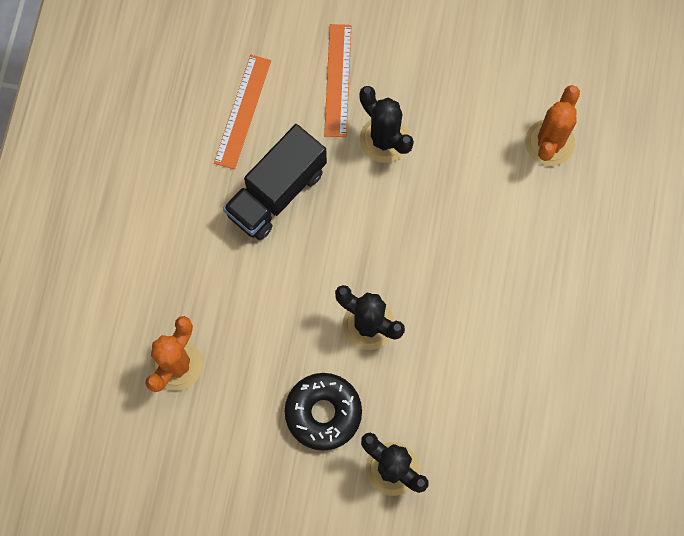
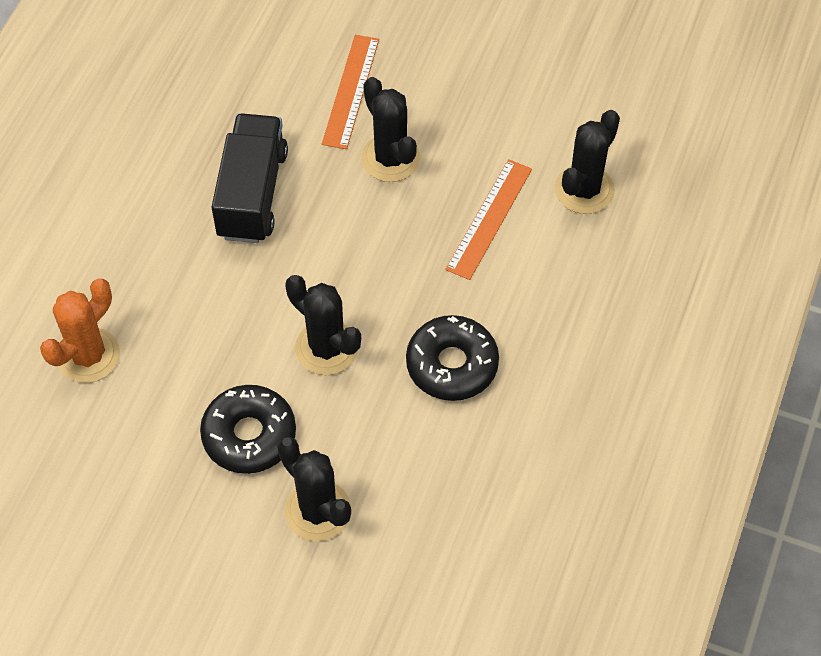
camera: 10 degrees right, 15 degrees down
orange ruler [214,55,271,169] -> orange ruler moved to [445,159,532,280]
black truck [223,124,327,240] -> black truck turned 135 degrees clockwise [212,113,288,243]
orange cactus [525,85,580,166] -> black cactus [555,110,620,214]
none -> black donut [406,315,499,401]

